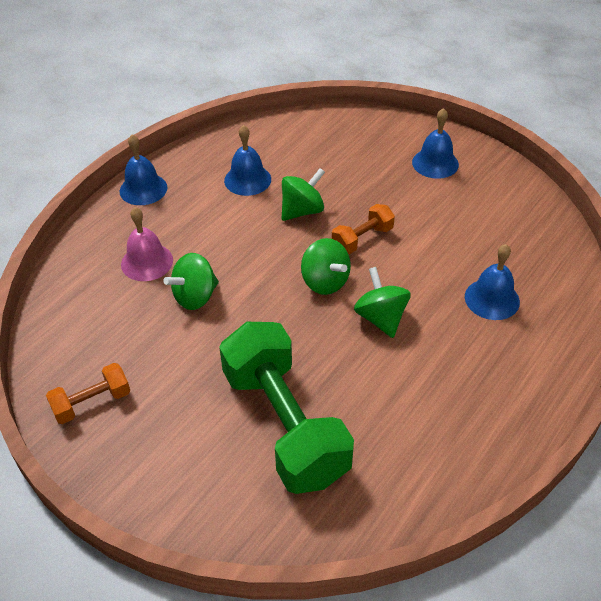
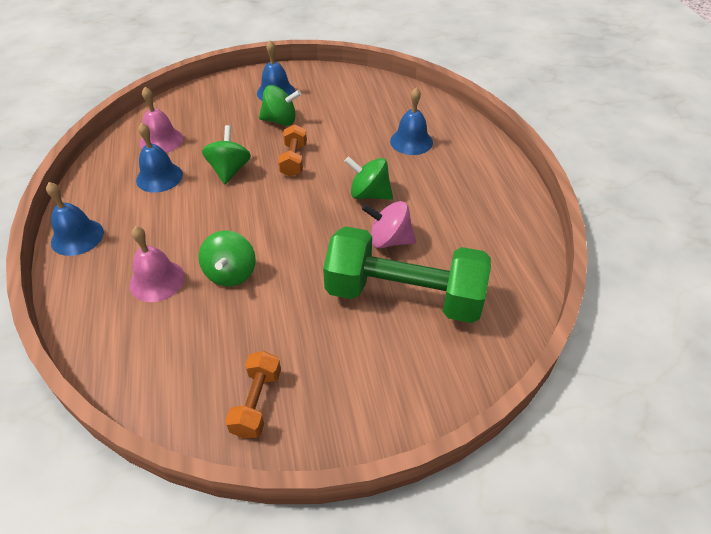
camera: 50 degrees left, 0 degrees up
green spinning top [301,238,351,295] -> green spinning top moved to [259,85,301,126]
none -> pink bell [140,87,183,153]
none -> pink spinning top [362,201,416,248]

